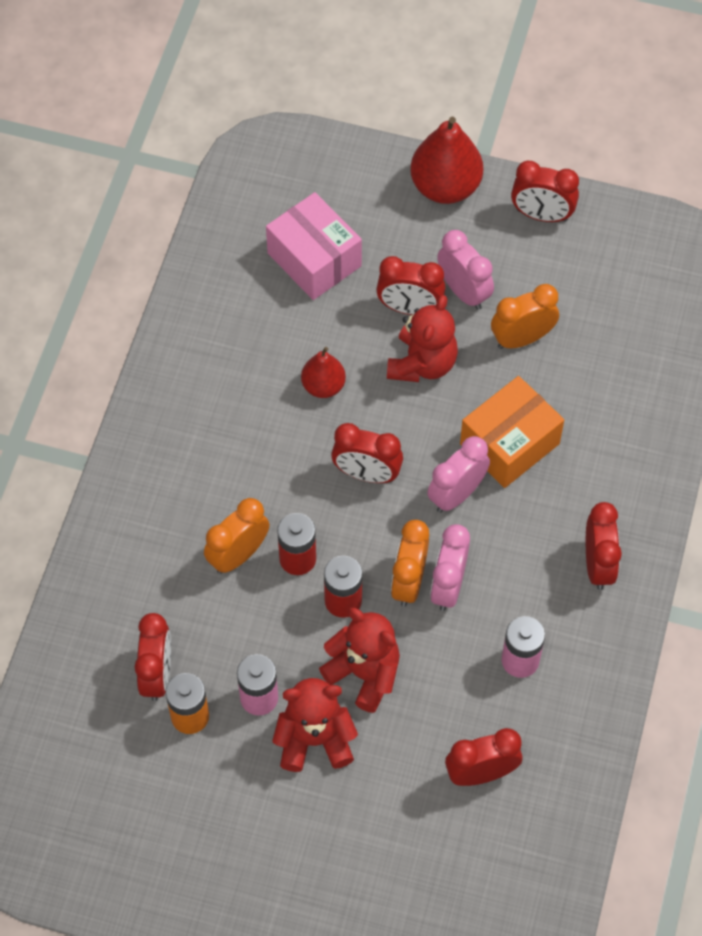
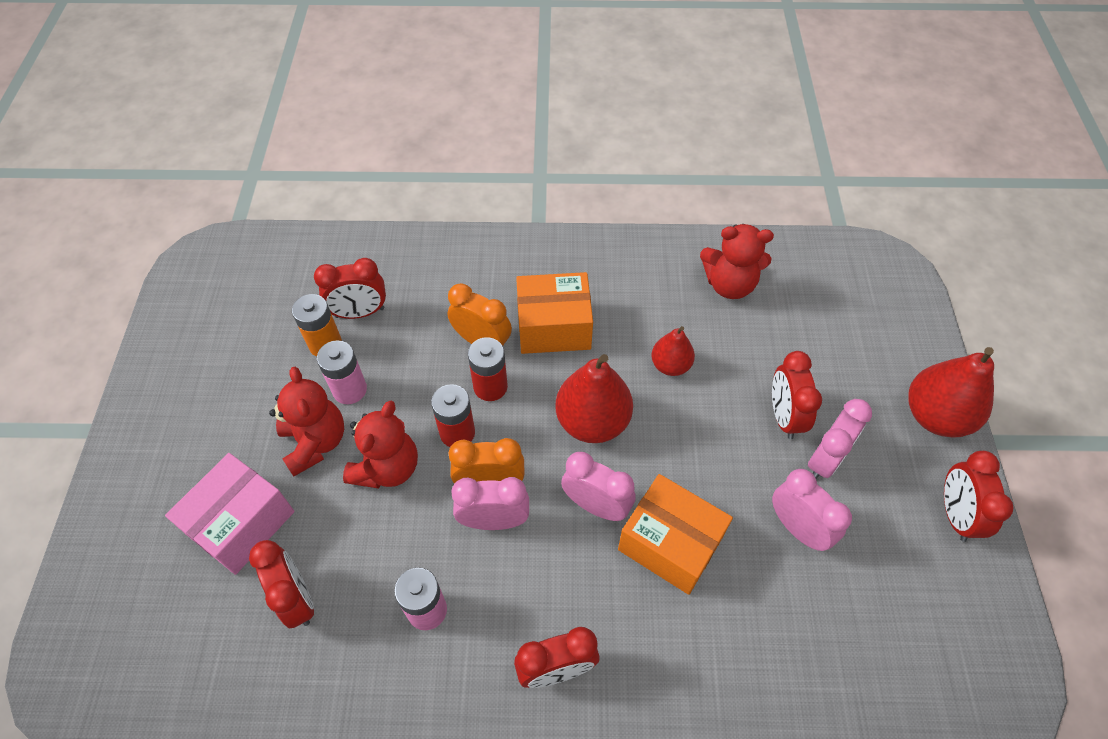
camera: 75 degrees right, 5 degrees down
pink box [266,192,362,300] -> pink box moved to [165,453,295,575]
red clock [331,423,403,483] -> red pear [555,354,633,443]
red teddy bear [387,295,458,382] -> red teddy bear moved to [700,224,774,299]
orange clock [491,284,559,349] -> pink clock [772,469,852,551]
none -> orange box [516,272,593,354]

